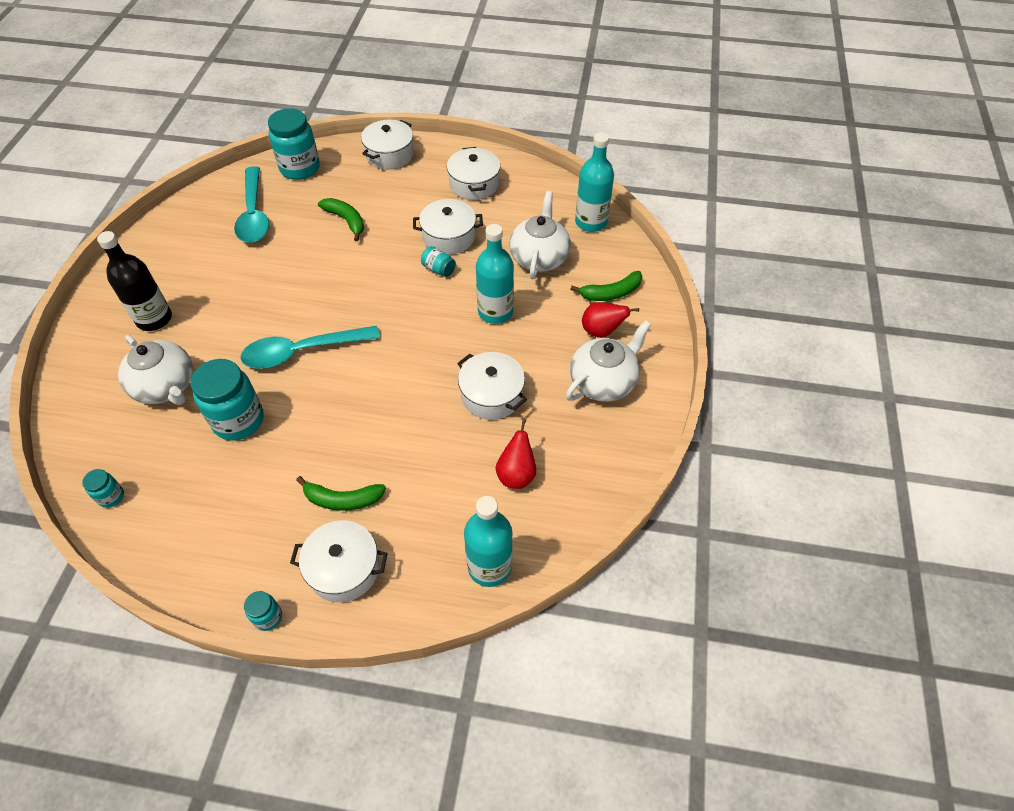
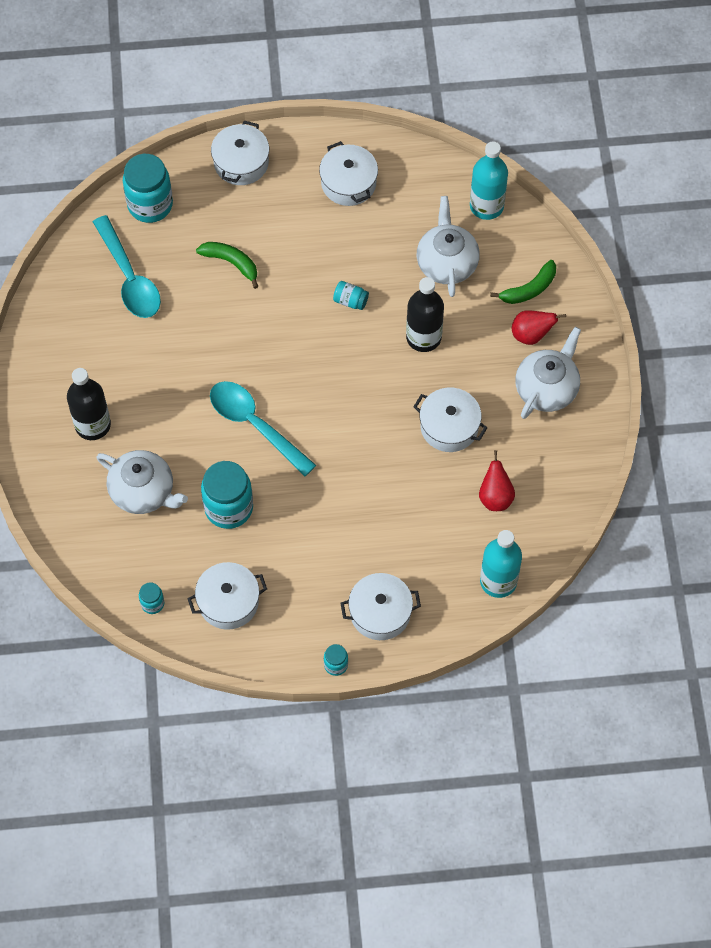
camera: 15 degrees left, 10 degrees up
turquoise spoon [240,326,380,369] -> turquoise spoon turned 75 degrees clockwise [210,381,316,477]
green banana [296,476,386,511] -> none
white pot [413,199,483,255] -> white pot moved to [187,562,267,630]
turquoise bottle [476,224,514,324] -> black bottle [406,277,444,352]

